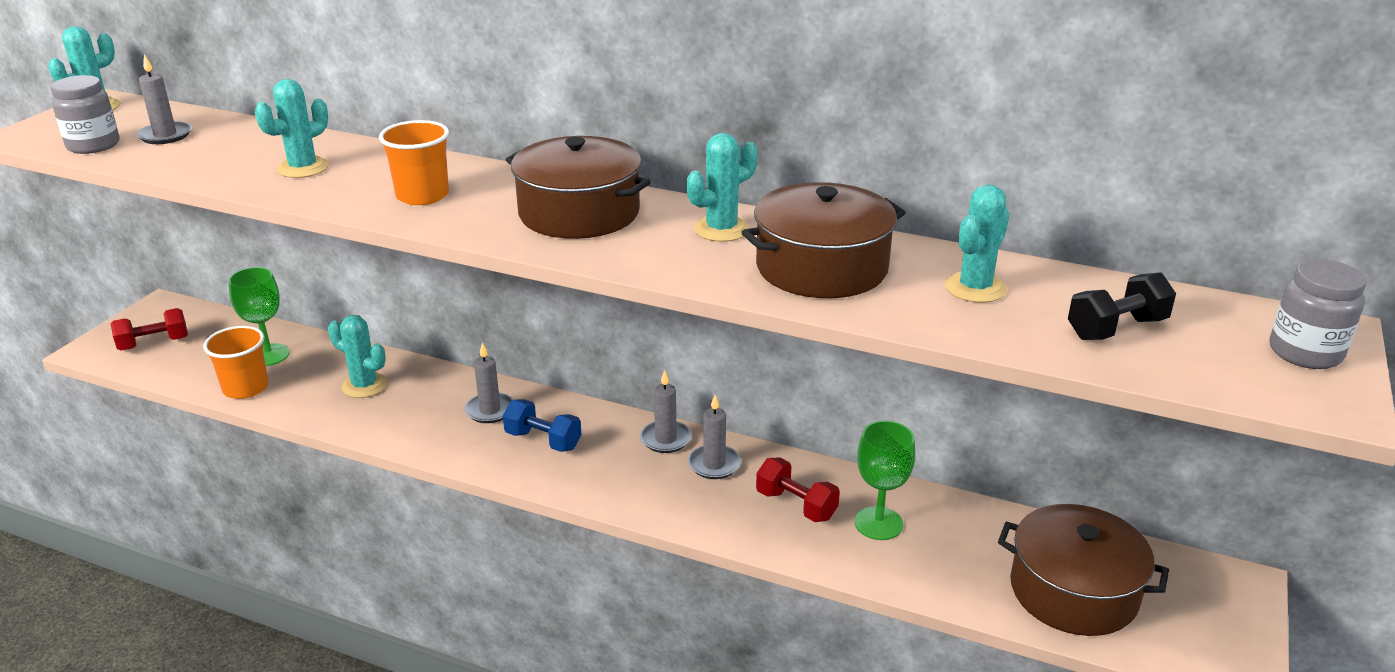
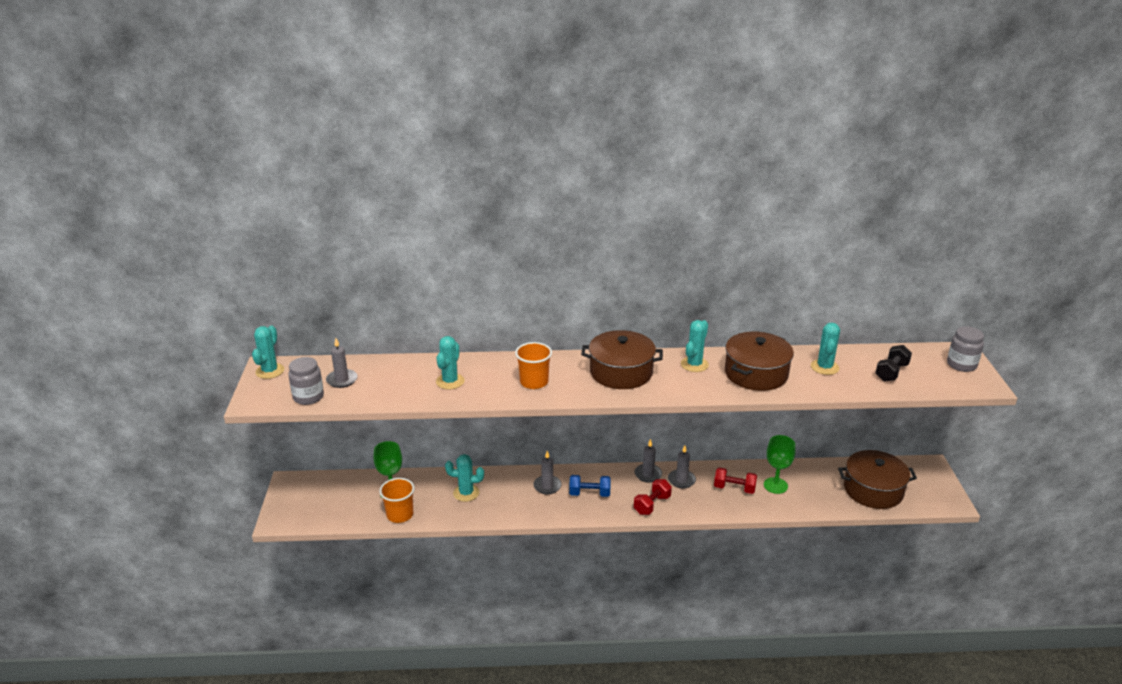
camera: 25 degrees left, 0 degrees up
red dumbbell [111,308,188,350] -> red dumbbell moved to [634,479,672,515]

